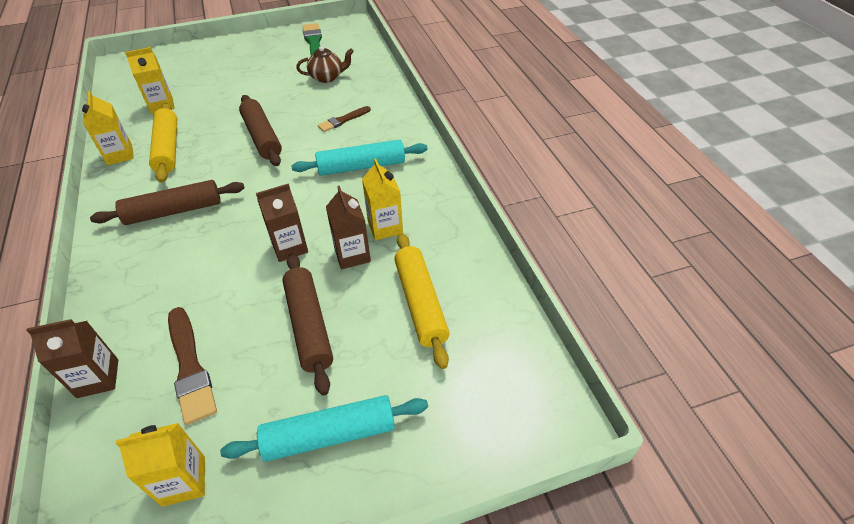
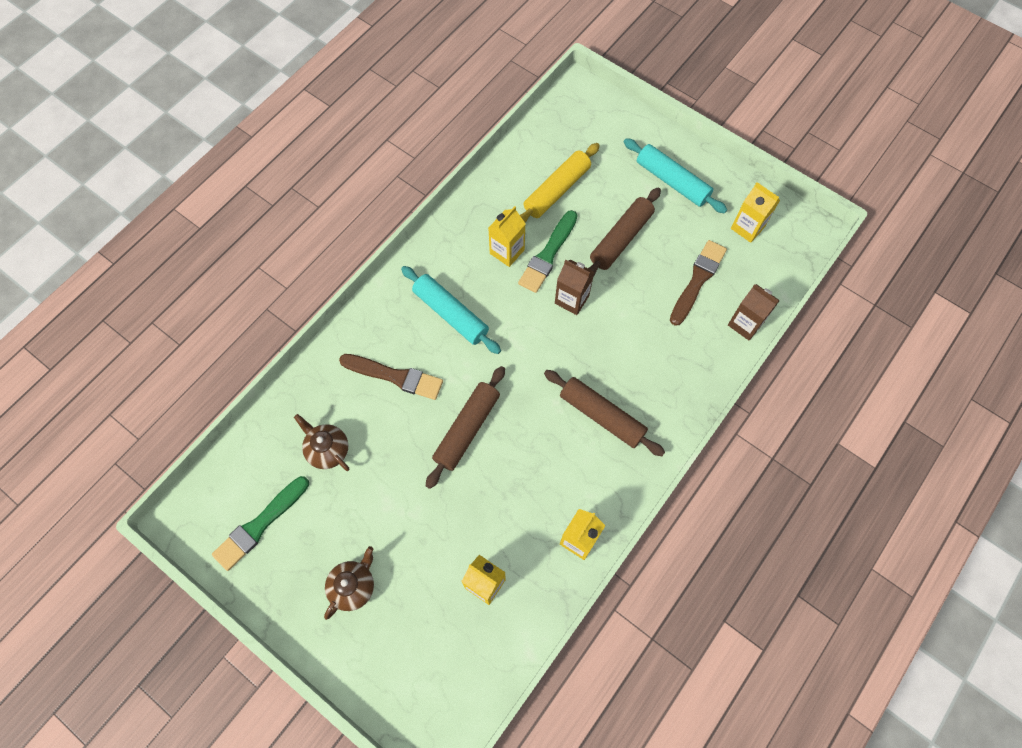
camera: 125 degrees left, 20 degrees up
yellow rolling pin [149,103,177,183] -> none
brown brush [318,106,371,132] -> brown brush [339,354,443,400], size x1.62
brown carton [326,186,371,269] -> green brush [518,210,577,293]
none -> brown teapot [324,546,374,620]

